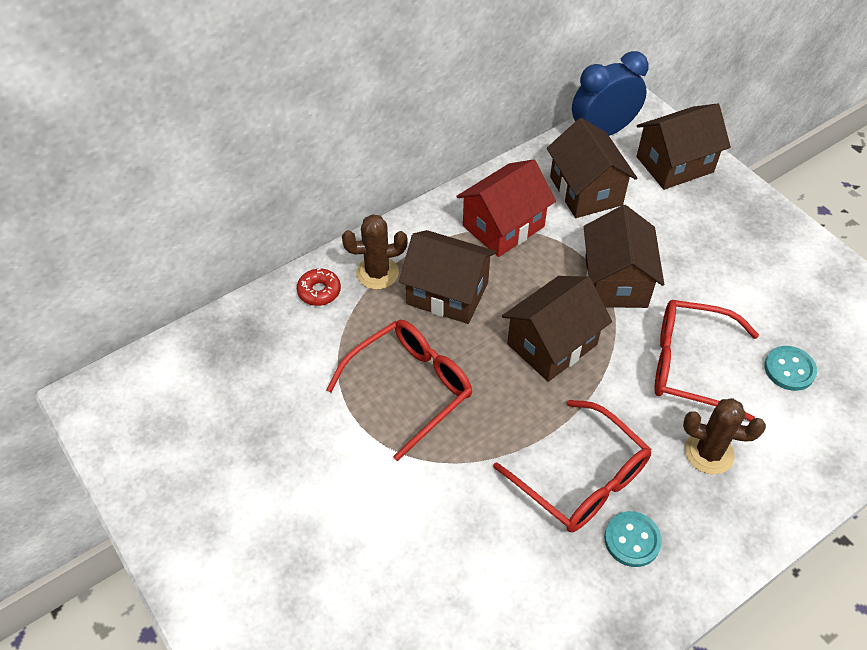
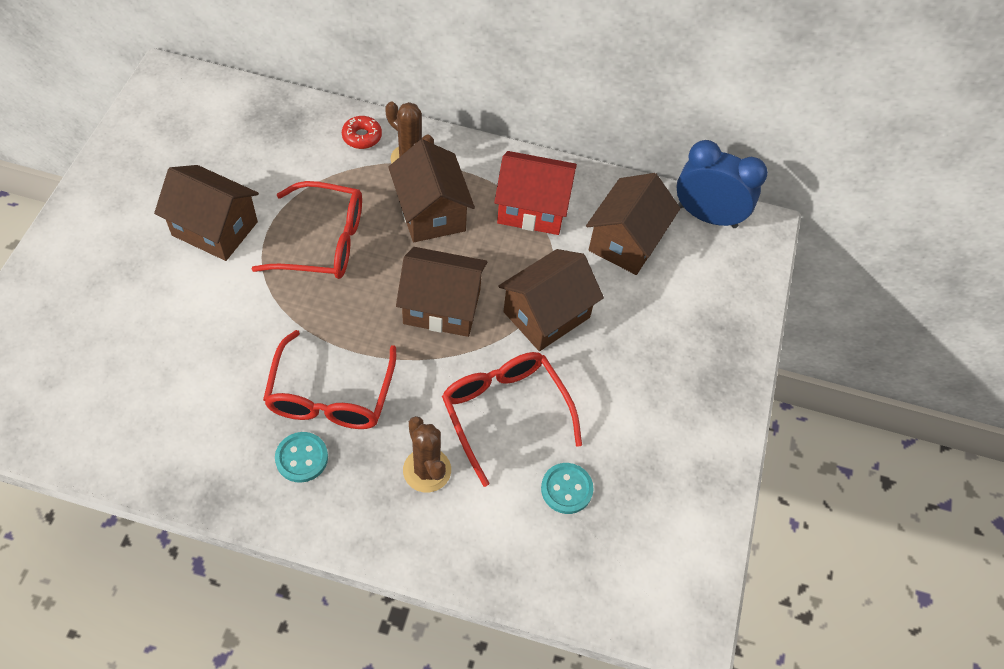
camera: 45 degrees right, 5 degrees up
brown house [637,103,731,190] -> brown house moved to [154,165,259,261]

